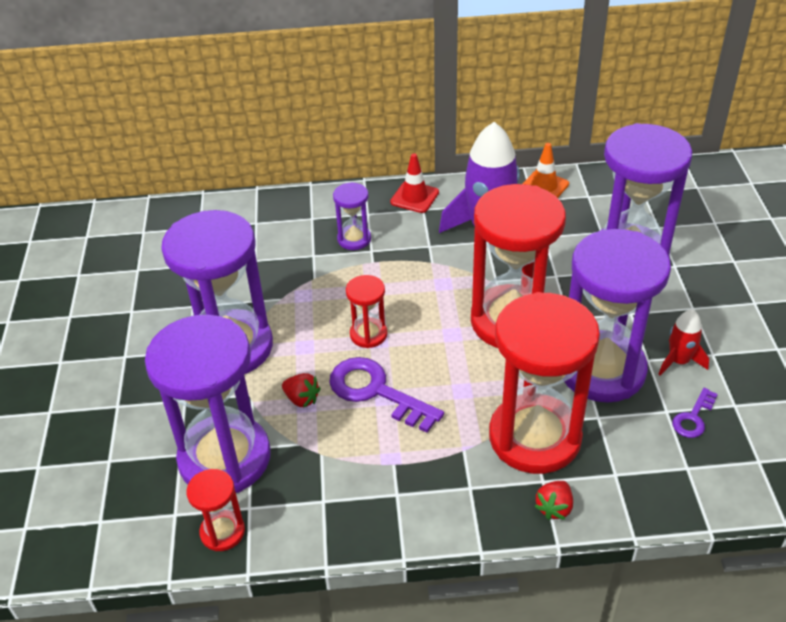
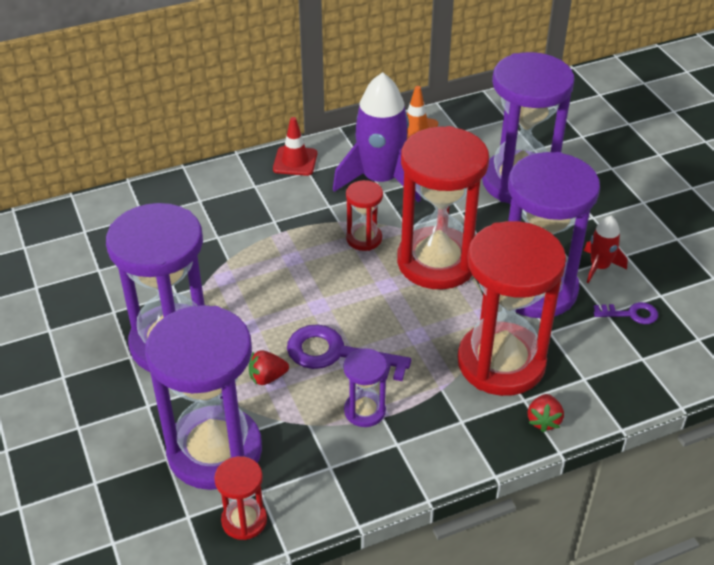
camera: 20 degrees left, 0 degrees up
red strawberry [282,373,321,408] -> red strawberry turned 150 degrees clockwise [249,351,289,385]
purple hourglass [333,182,371,250] -> purple hourglass moved to [343,348,387,427]
red hourglass [346,275,387,348] -> red hourglass moved to [346,180,383,251]
purple key [672,388,718,438] -> purple key turned 105 degrees counterclockwise [594,302,658,324]

